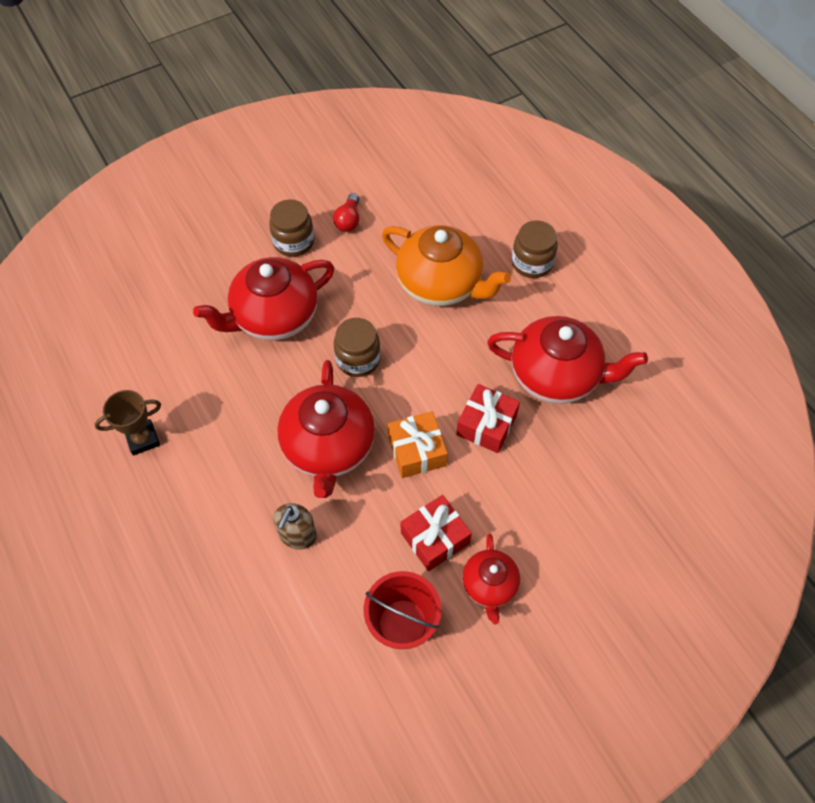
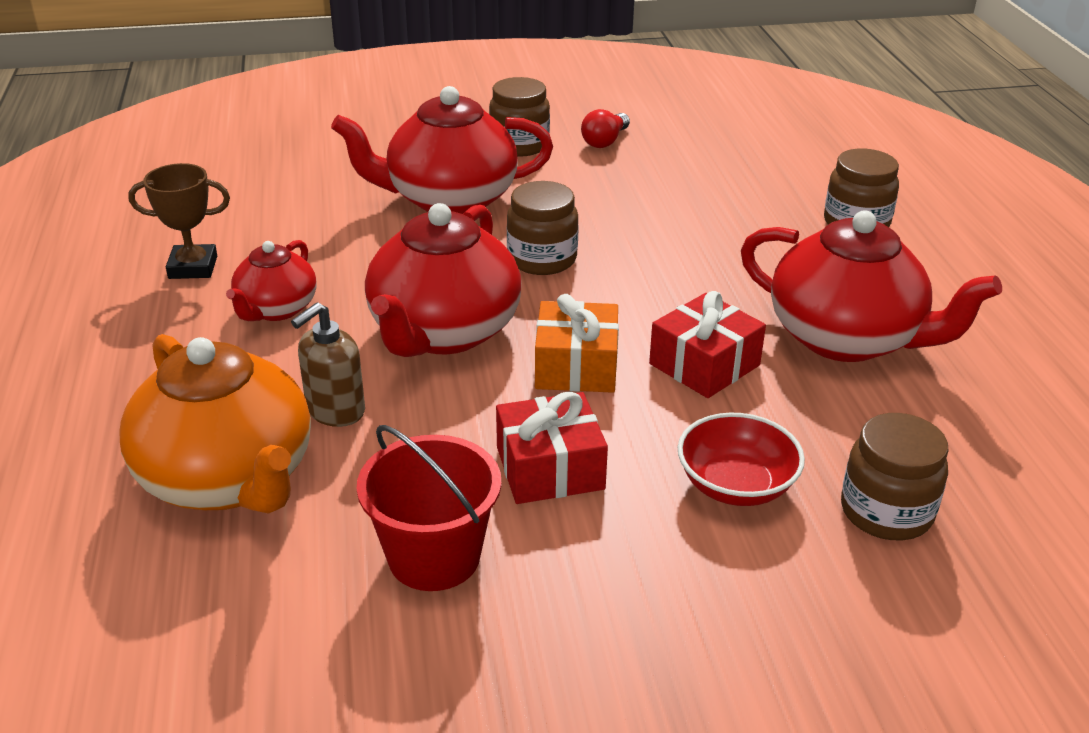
camera: 20 degrees right, 25 degrees down
orange teapot [382,225,511,306] -> orange teapot moved to [119,334,311,514]
red teapot [462,534,520,624] -> red teapot moved to [226,240,317,321]
none -> red bowl [678,413,805,506]
none -> brown jar [841,413,949,540]

